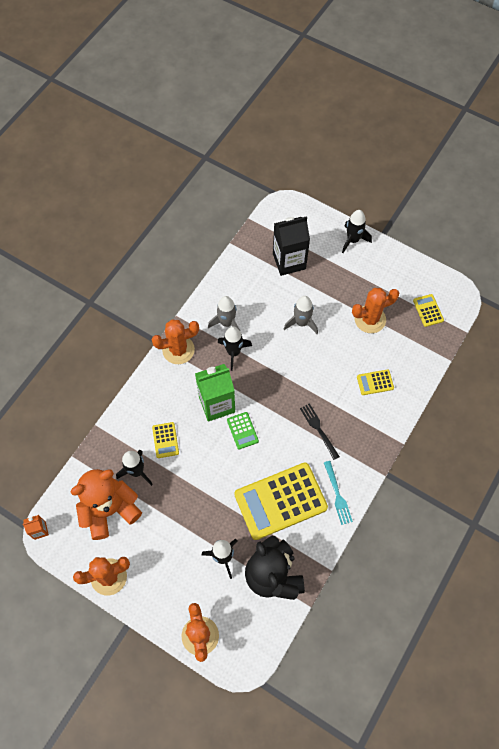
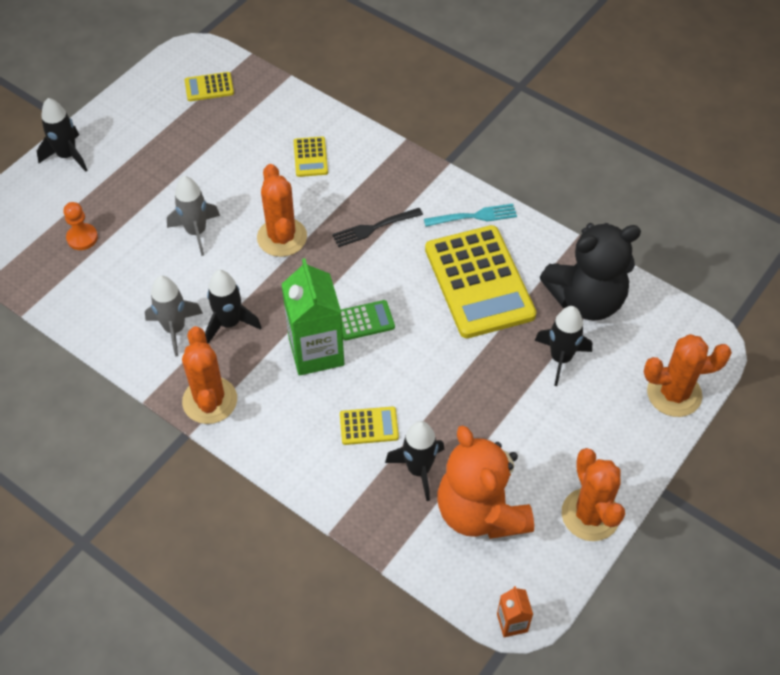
camera: 85 degrees left, 10 degrees down
black carton [273,216,310,276] -> orange pawn [63,202,98,250]
orange cactus [352,288,399,333] -> orange cactus moved to [257,164,307,257]

